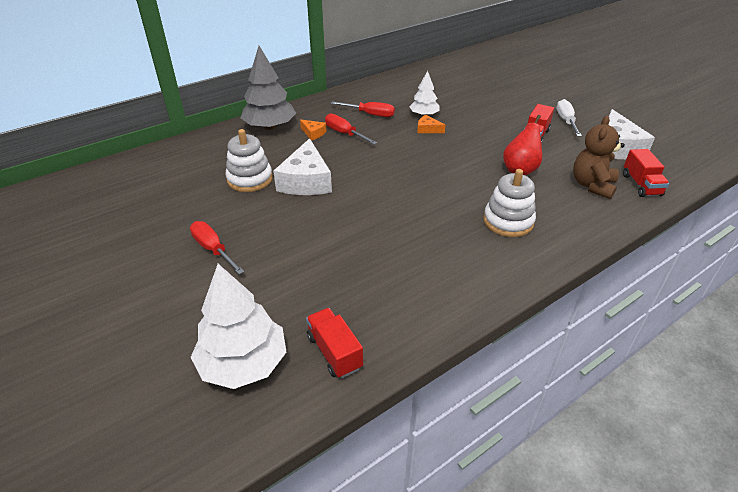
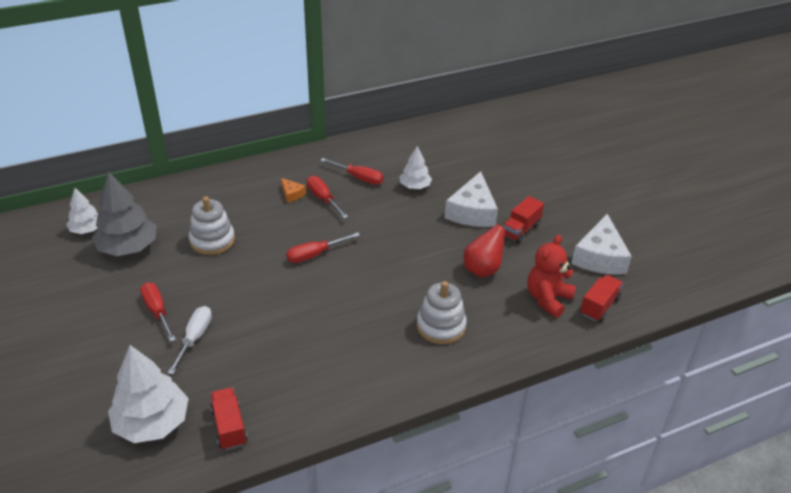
camera: 10 degrees right, 0 degrees up
grey tree [240,46,296,130] -> grey tree moved to [92,172,157,256]
white cheese [273,138,332,195] -> white cheese moved to [445,171,498,227]
orange cheese [417,115,446,133] -> none
white screwdriver [556,99,582,137] -> white screwdriver moved to [168,306,212,375]
brown teddy bear [573,116,625,199] -> red teddy bear [527,235,576,318]
red truck [623,149,669,197] -> red truck turned 150 degrees counterclockwise [580,275,623,322]
none -> white tree [66,188,98,234]
none -> red screwdriver [286,232,360,263]

